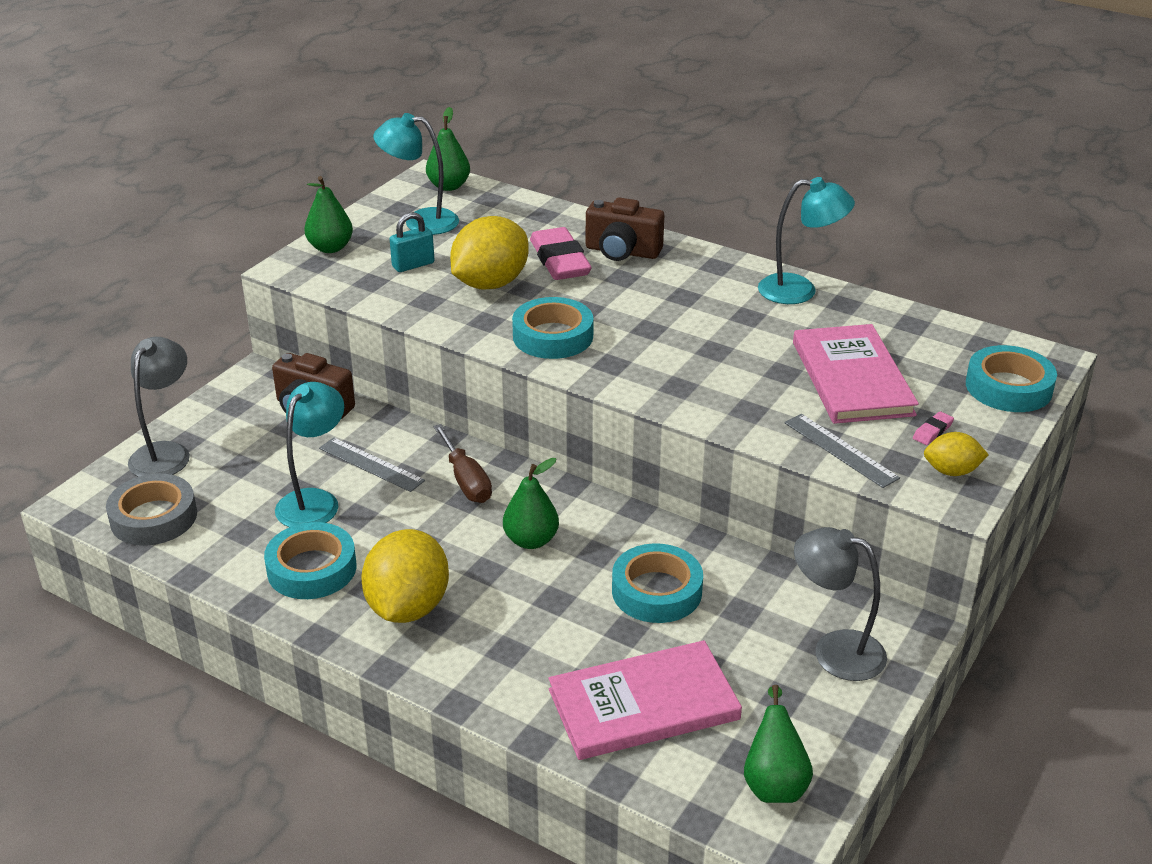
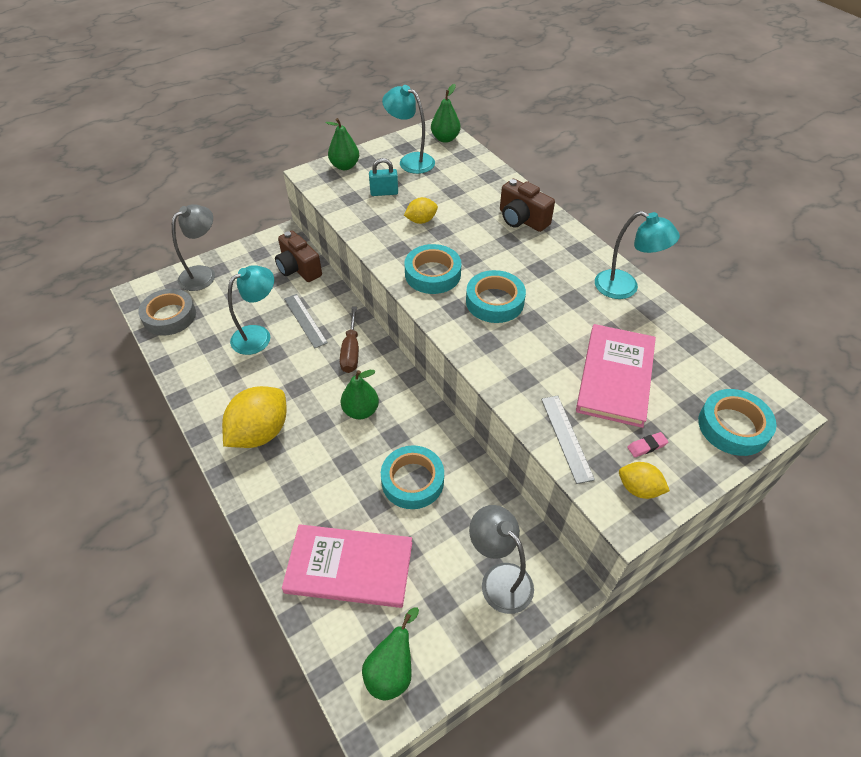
camera: 25 degrees right, 15 degrees up
turquoise tape [264,522,357,599] -> turquoise tape moved to [466,270,526,323]
yellow lemon [450,216,529,290] -> yellow lemon [404,197,438,224], size x0.52
pink eraser [530,227,592,280] -> none

